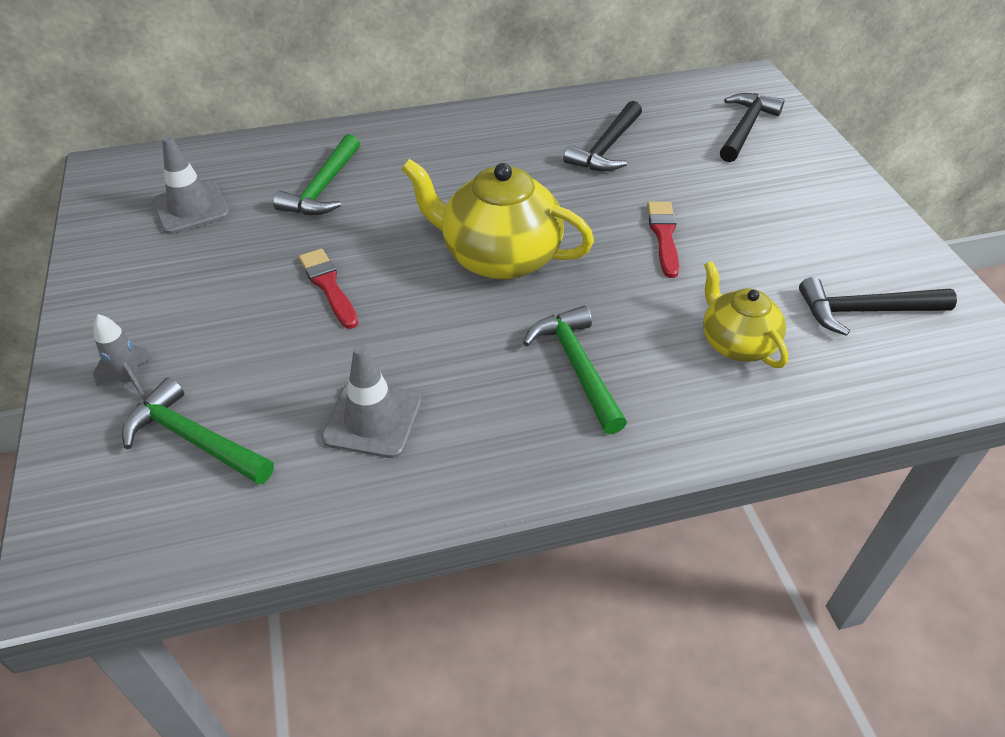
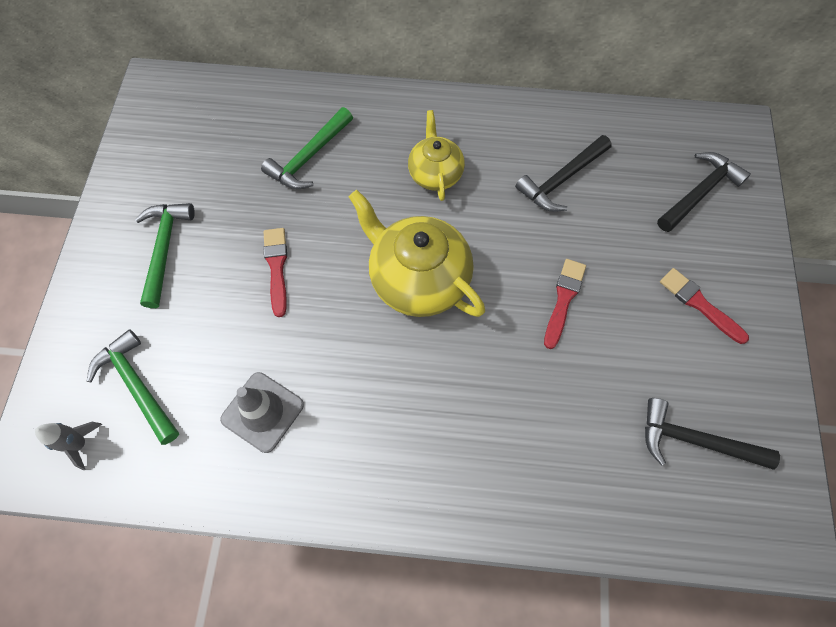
camera: 20 degrees right, 20 degrees up
grey rocket [93,314,153,400] -> grey rocket moved to [35,422,102,470]
grey traffic cone [152,136,230,234] -> none
green hammer [523,306,627,434] -> green hammer moved to [135,203,195,308]
yellow teapot [703,261,788,368] -> yellow teapot moved to [408,110,465,201]
none -> red brush [660,268,749,344]

